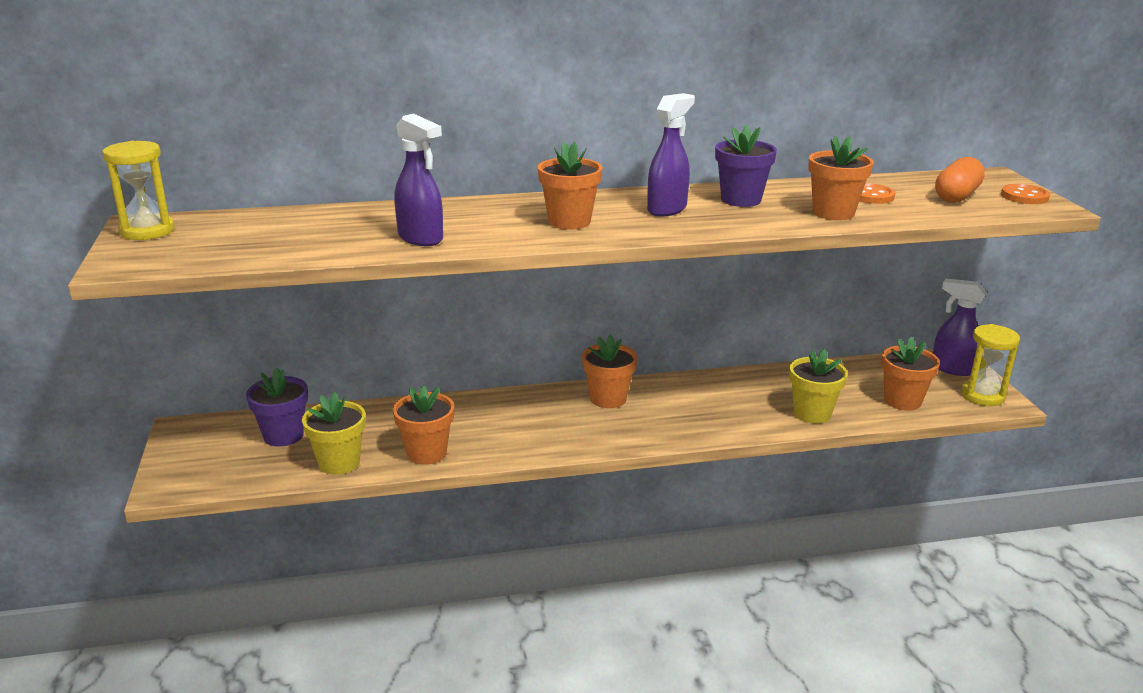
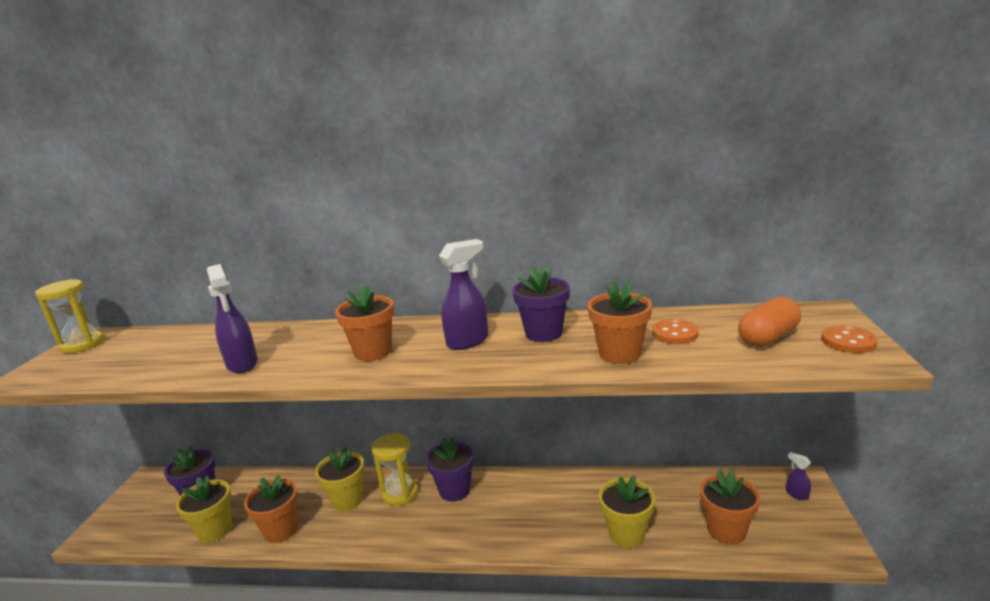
camera: 20 degrees right, 5 degrees down
orange flower pot [582,334,638,408] -> purple flower pot [426,437,474,502]
purple spray bottle [933,278,987,376] -> purple spray bottle [786,452,811,500], size x0.50
yellow hourglass [961,324,1020,406] -> yellow hourglass moved to [371,433,418,506]
none -> yellow flower pot [315,447,365,511]

